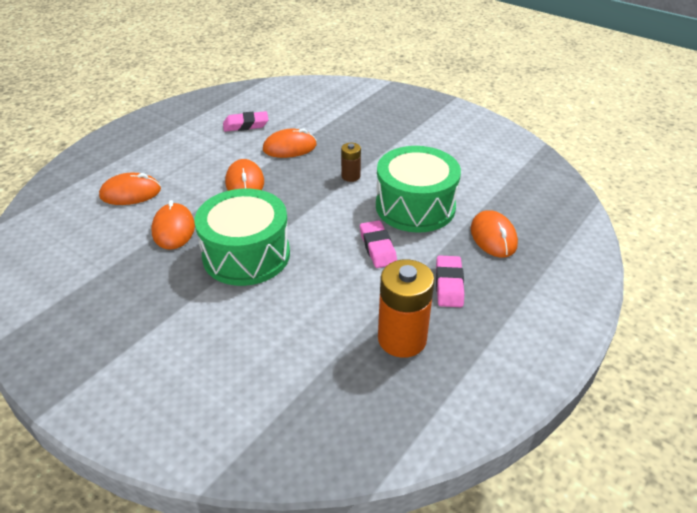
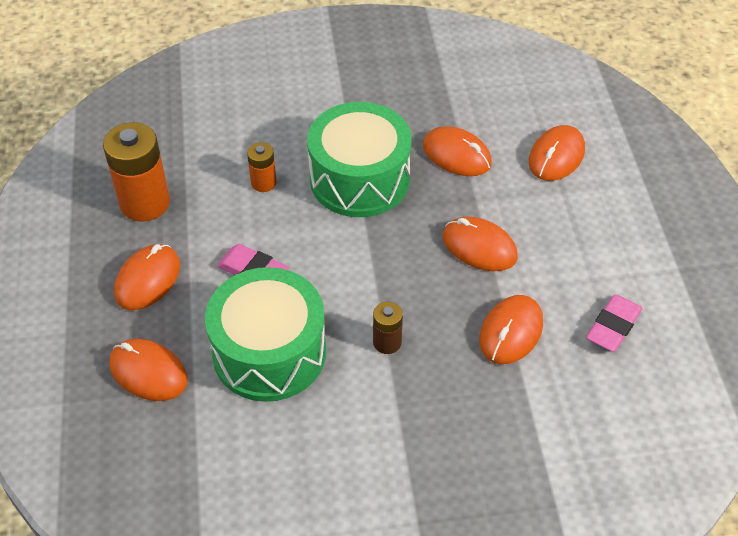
camera: 135 degrees right, 10 degrees up
pink eraser [436,255,464,307] -> orange mouse [114,244,180,310]
none -> orange battery [247,142,277,192]

